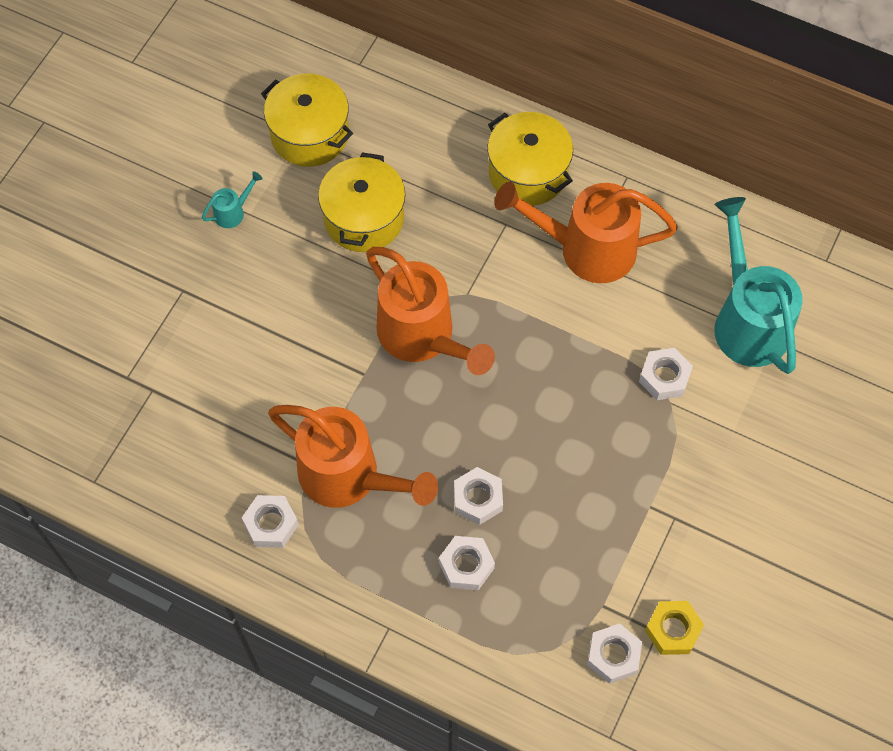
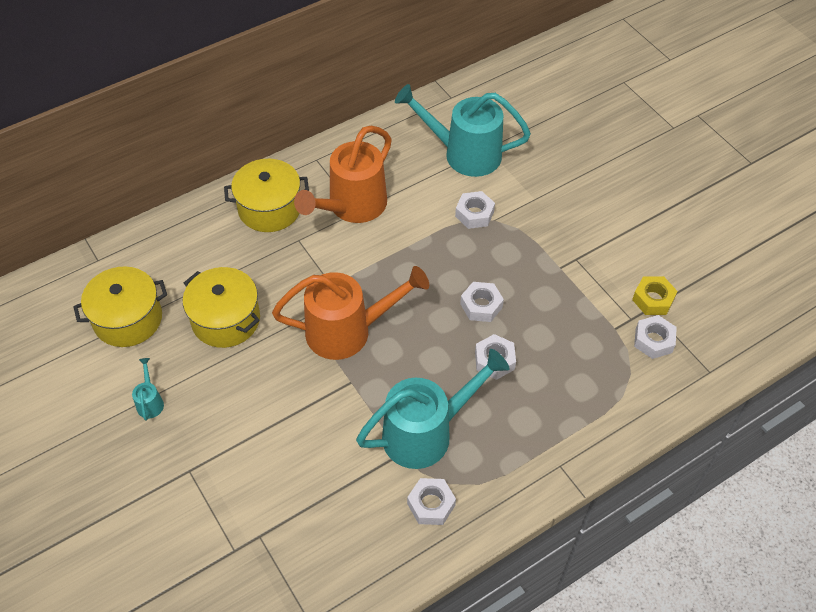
camera: 60 degrees left, 10 degrees down
orange watering can [268,405,438,508] -> turquoise watering can [356,349,510,469]
white nut [439,536,495,590] -> white nut moved to [460,282,504,322]

